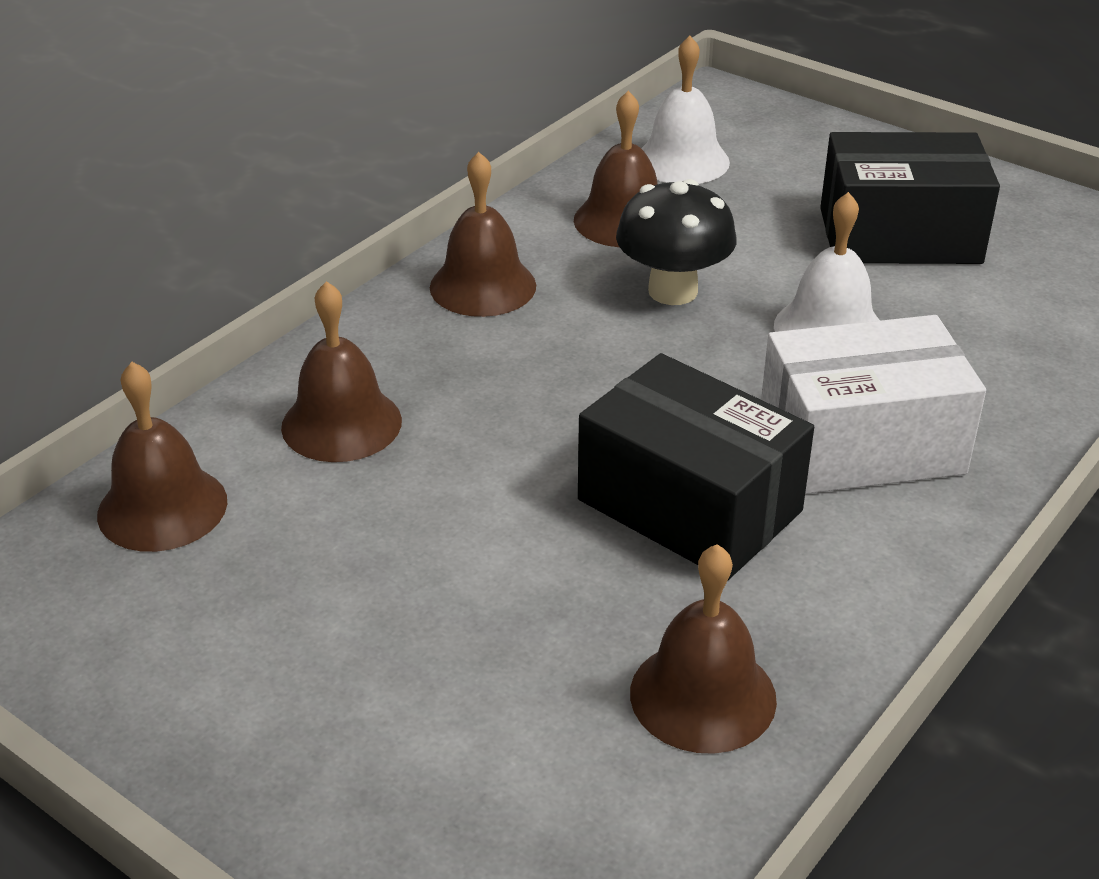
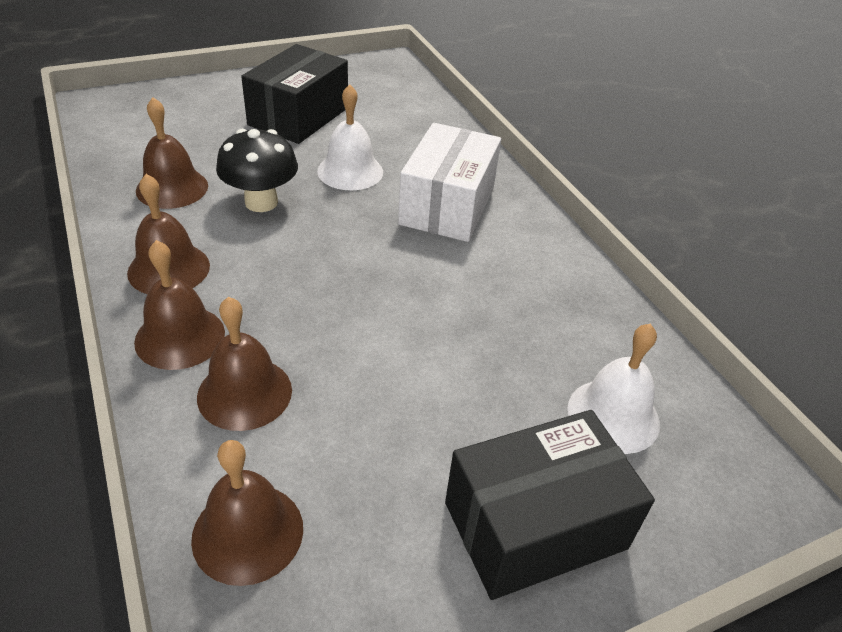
camera: 65 degrees left, 5 degrees up
black box [578,353,814,580] -> black box moved to [445,410,655,600]
brown bell [630,544,777,754] -> brown bell moved to [134,240,225,370]
white bell [641,36,730,184] -> white bell moved to [568,324,660,454]

